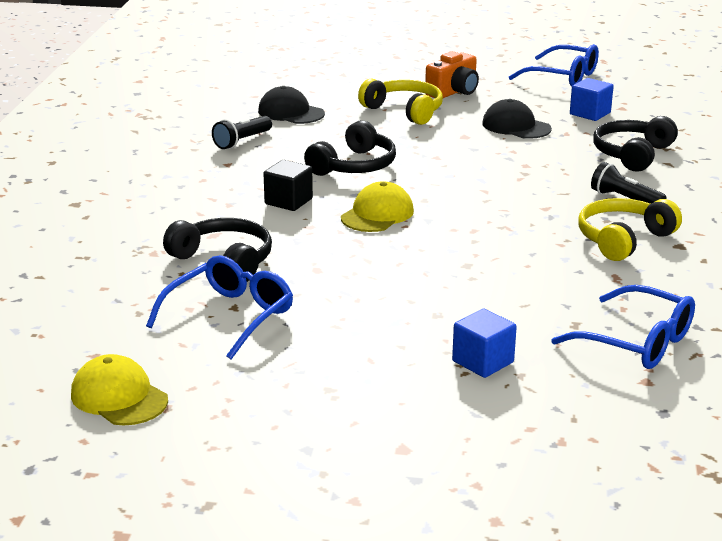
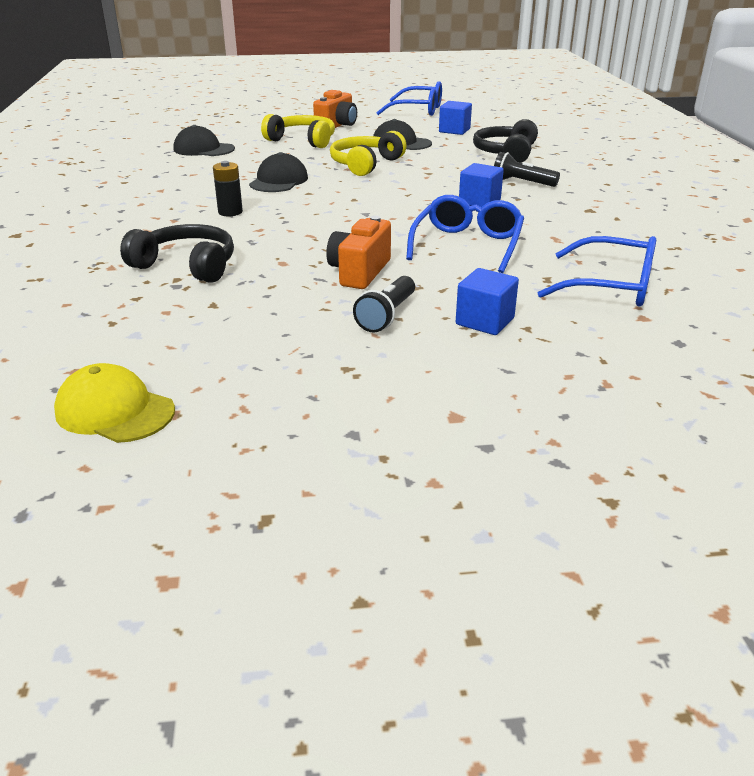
camera: 15 degrees left, 5 degrees up
blue glasses [146,255,293,359] -> blue glasses moved to [406,195,524,273]
black flashlight [212,116,272,149] -> black flashlight moved to [353,276,415,332]
black cube [263,160,313,211] -> black battery [213,161,243,216]
black headphones [304,120,396,176] -> black cap [249,152,308,192]
yellow cap [341,181,414,232] -> none
yellow headphones [578,198,682,261] -> yellow headphones moved to [330,131,407,176]
none -> orange camera [326,216,391,289]
none -> blue cube [459,163,504,207]

